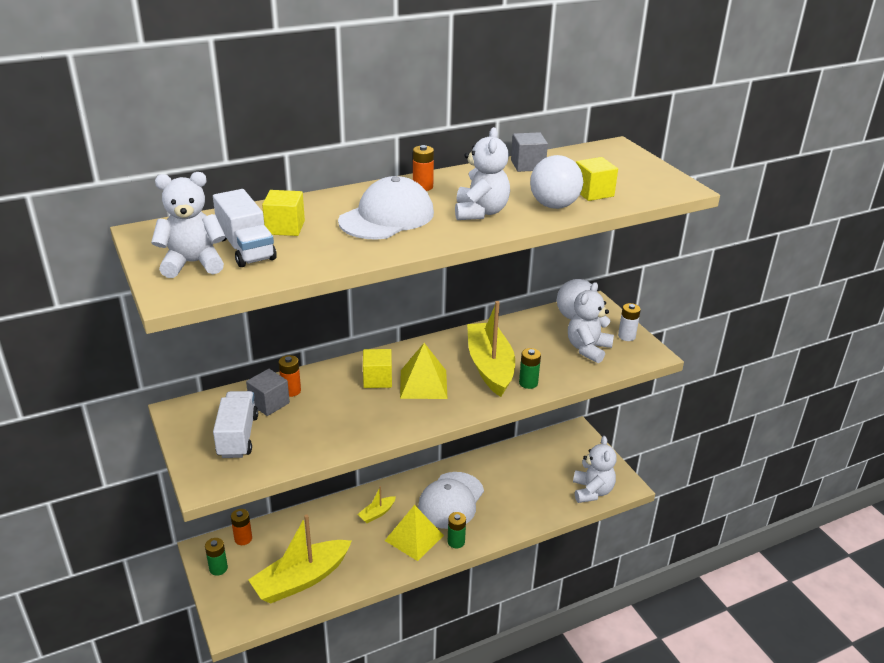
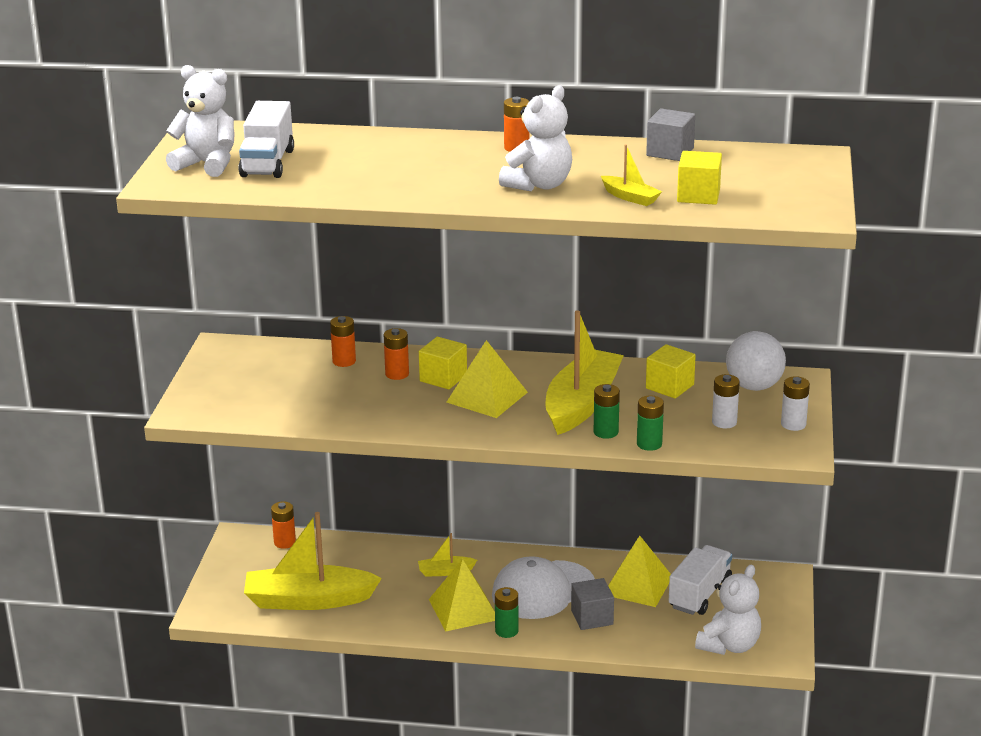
camera: 35 degrees right, 5 degrees down
green battery [205,538,228,576] -> green battery moved to [637,395,664,451]
white truck [213,391,258,458] -> white truck moved to [669,545,732,615]
grey cube [246,369,290,416] -> grey cube moved to [571,578,614,630]
yellow cube [262,190,305,236] -> yellow cube moved to [646,344,696,399]
white cap [338,176,434,240] -> none
white ball [530,155,583,209] -> yellow boat [601,144,662,206]
white teddy bear [568,282,614,363] -> white battery [712,374,740,428]
none -> orange battery [384,328,409,380]
none -> yellow pyramid [608,536,671,607]

